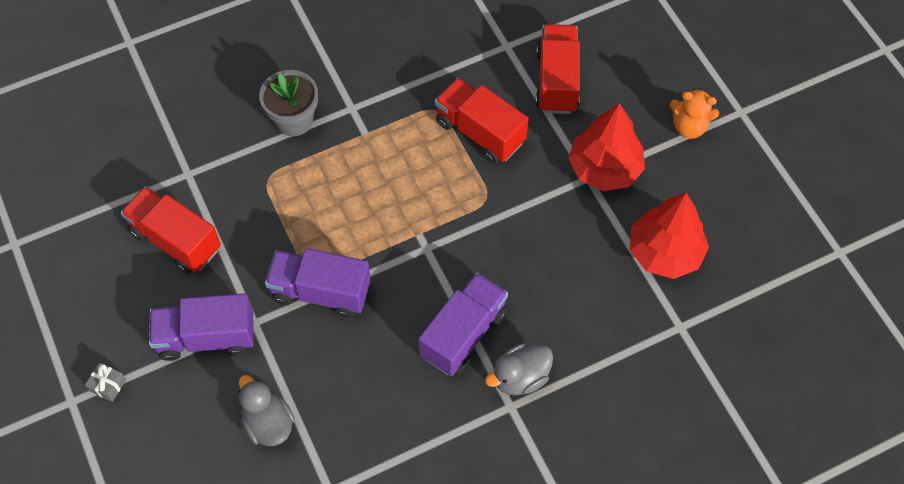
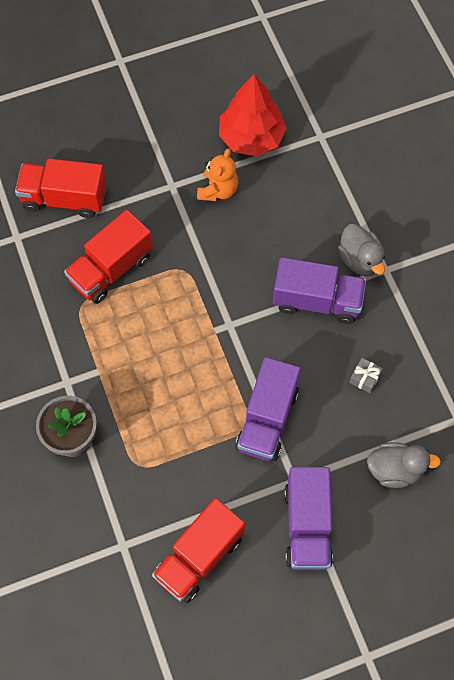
camera: 85 degrees left, 5 degrees up
grey gift [85,363,126,402] -> grey gift moved to [349,358,383,393]
grey duck [238,375,295,446] -> grey duck turned 150 degrees counterclockwise [367,442,441,488]
purple truck [418,273,508,376] -> purple truck turned 150 degrees clockwise [273,257,366,324]
red tree [568,103,645,191] -> none
orange teddy bear [669,88,719,139] -> orange teddy bear moved to [197,149,238,201]

